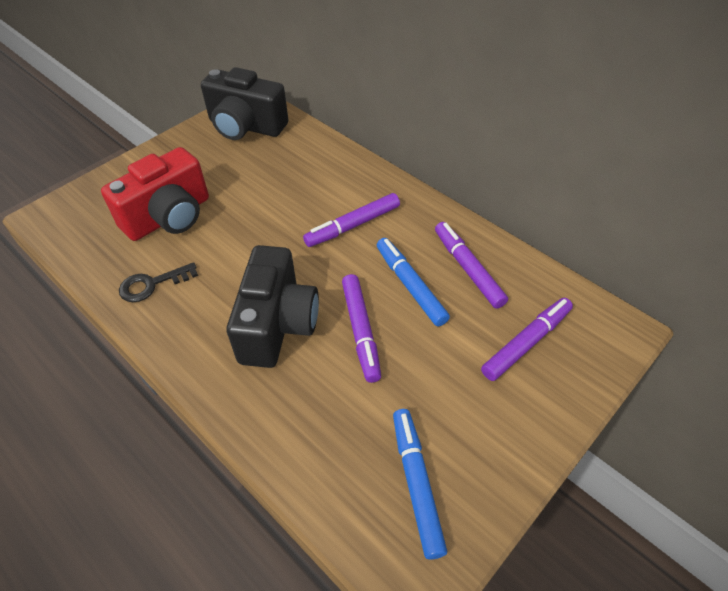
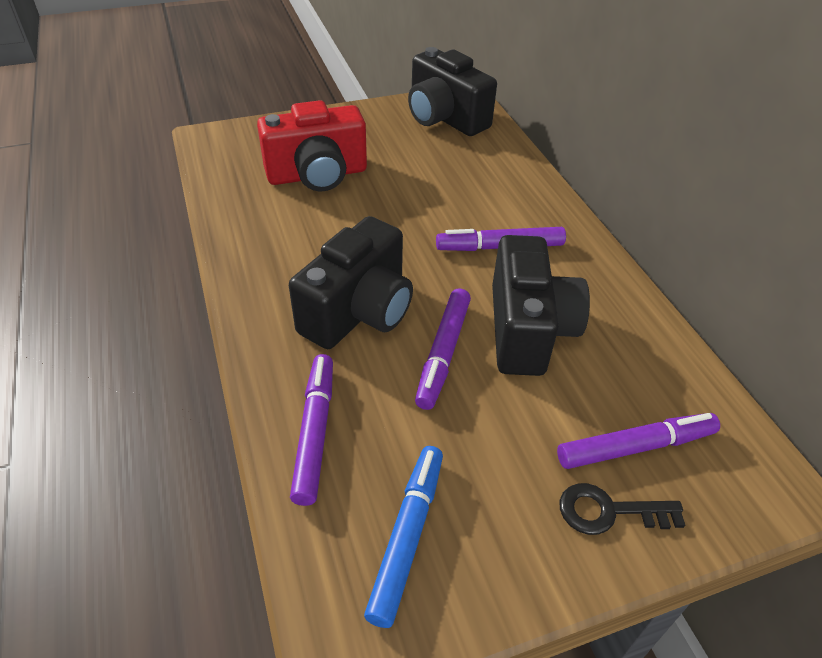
camera: 25 degrees right, 5 degrees down
black key [119,262,198,302] -> black key moved to [560,483,685,535]
blue marker [377,238,450,326] -> black camera [492,235,590,376]
purple marker [435,222,508,309] -> purple marker moved to [290,354,333,506]

